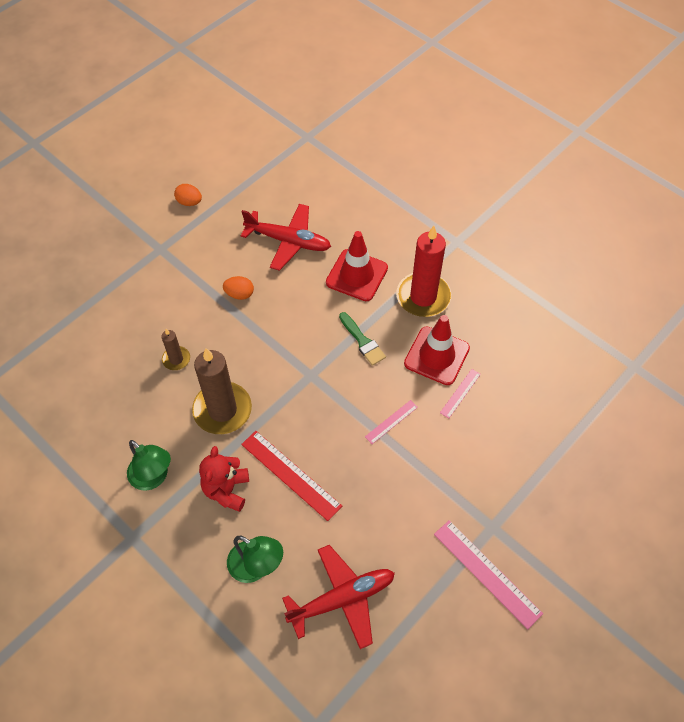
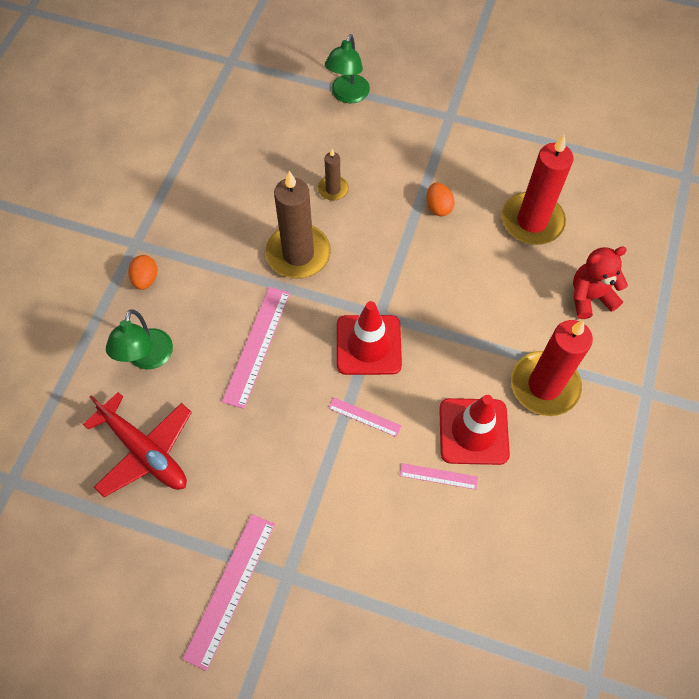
camera: 65 degrees right, 5 degrees up
green lamp [127,440,171,491] -> green lamp moved to [325,34,370,103]
orange egg [174,184,202,206] -> orange egg moved to [128,255,157,290]
red teddy bear [199,446,249,512] -> red teddy bear moved to [573,247,628,319]
red plane [241,204,331,271] -> red candle [502,134,573,245]
red ruler [241,431,342,521] -> pink ruler [222,287,290,409]
red traffic cone [326,231,388,301] -> red traffic cone moved to [337,301,402,375]
green brush [339,312,386,366] -> none

